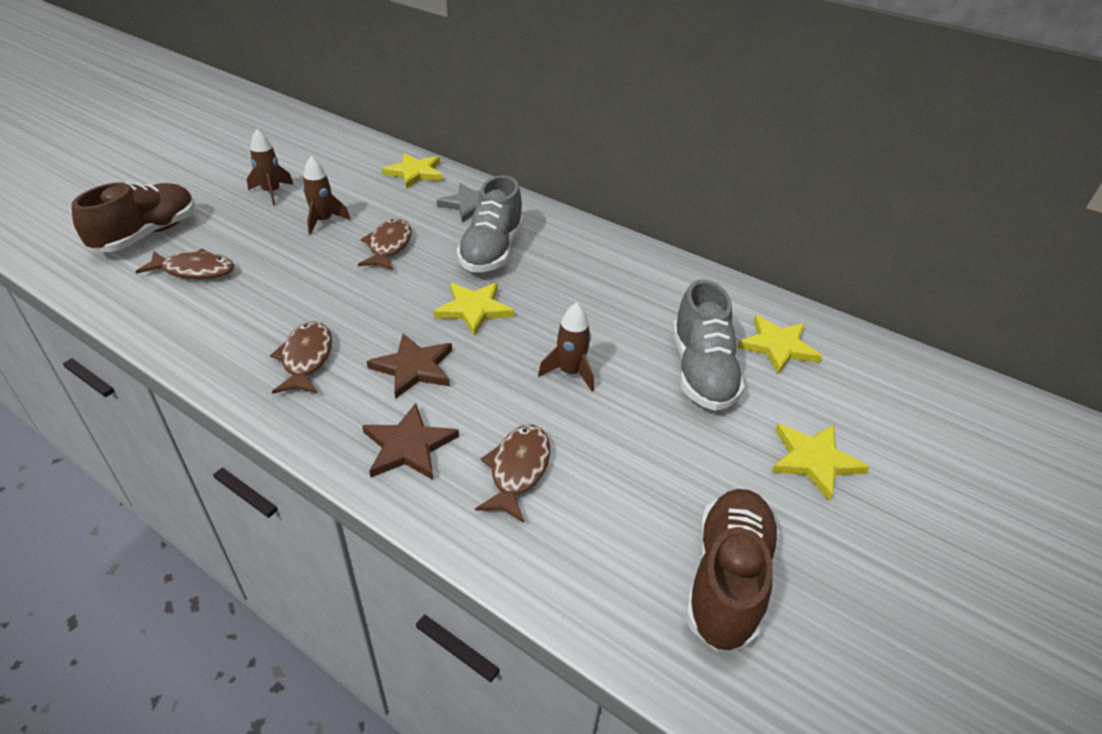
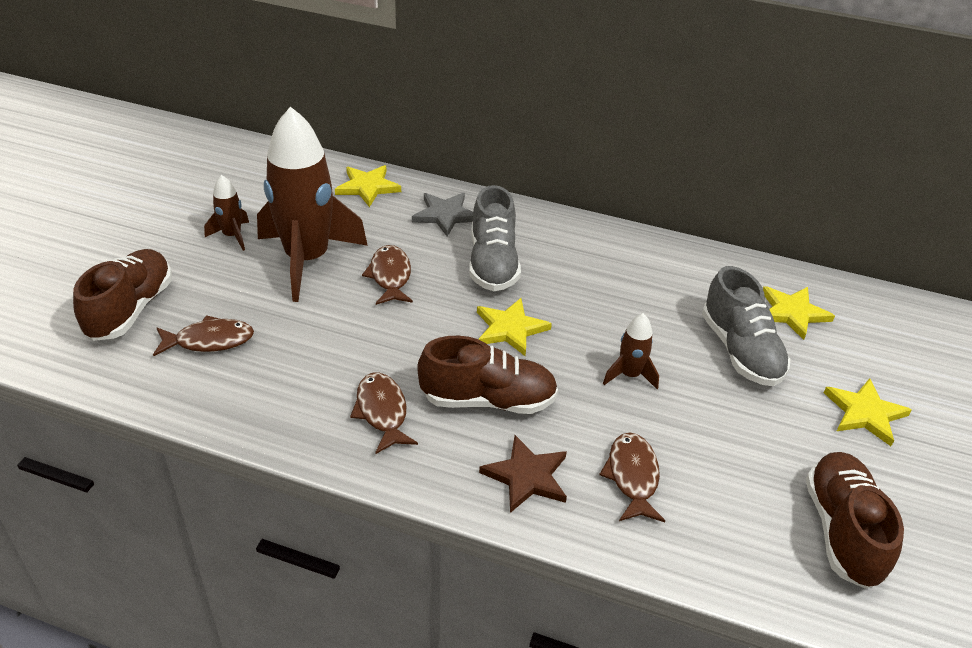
camera: 15 degrees left, 0 degrees up
brown rocket [303,156,350,235] -> brown rocket [257,107,368,302], size x2.30
brown star [367,334,452,399] -> brown shoe [417,336,558,414]

